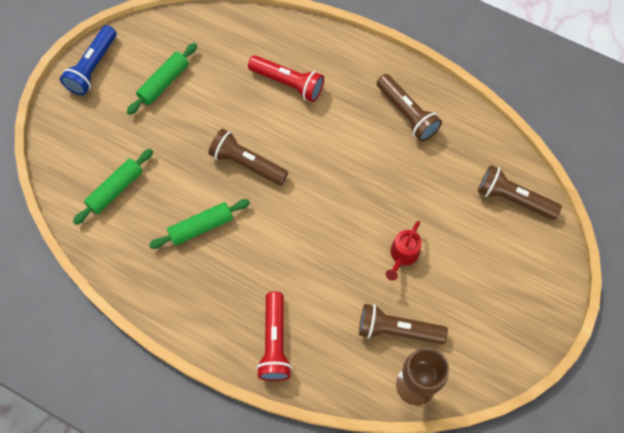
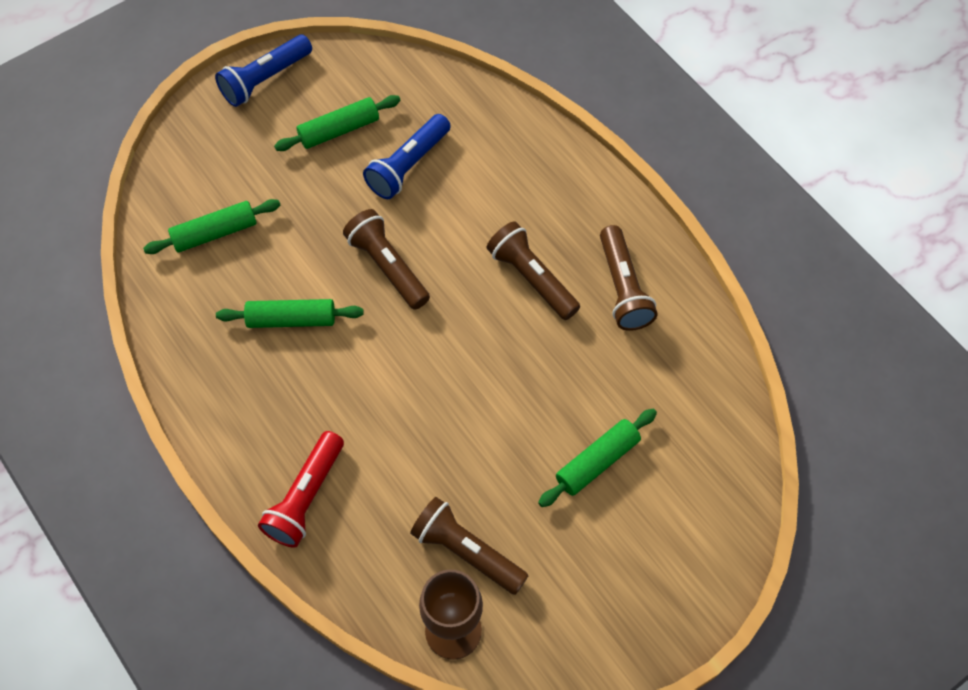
camera: 25 degrees right, 5 degrees down
red flashlight [248,55,324,102] -> none
red watering can [386,221,422,281] -> none
brown flashlight [478,165,562,220] -> brown flashlight moved to [487,221,580,320]
none -> blue flashlight [363,114,451,199]
none -> green rolling pin [538,408,657,507]

